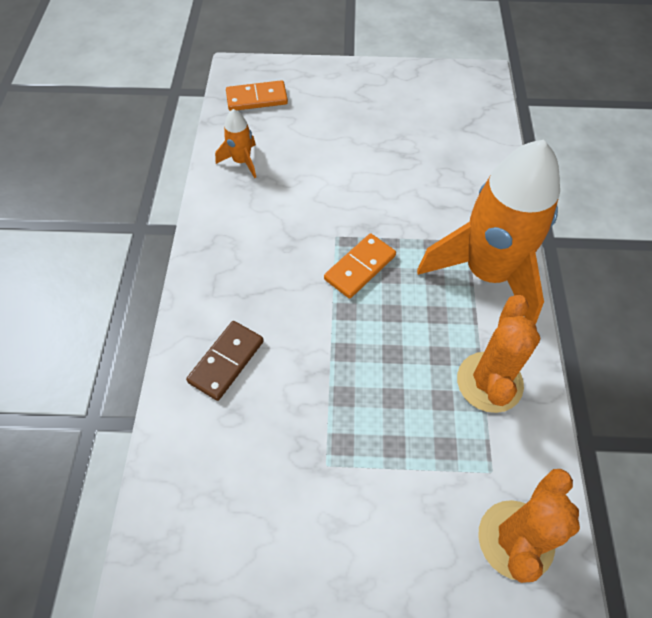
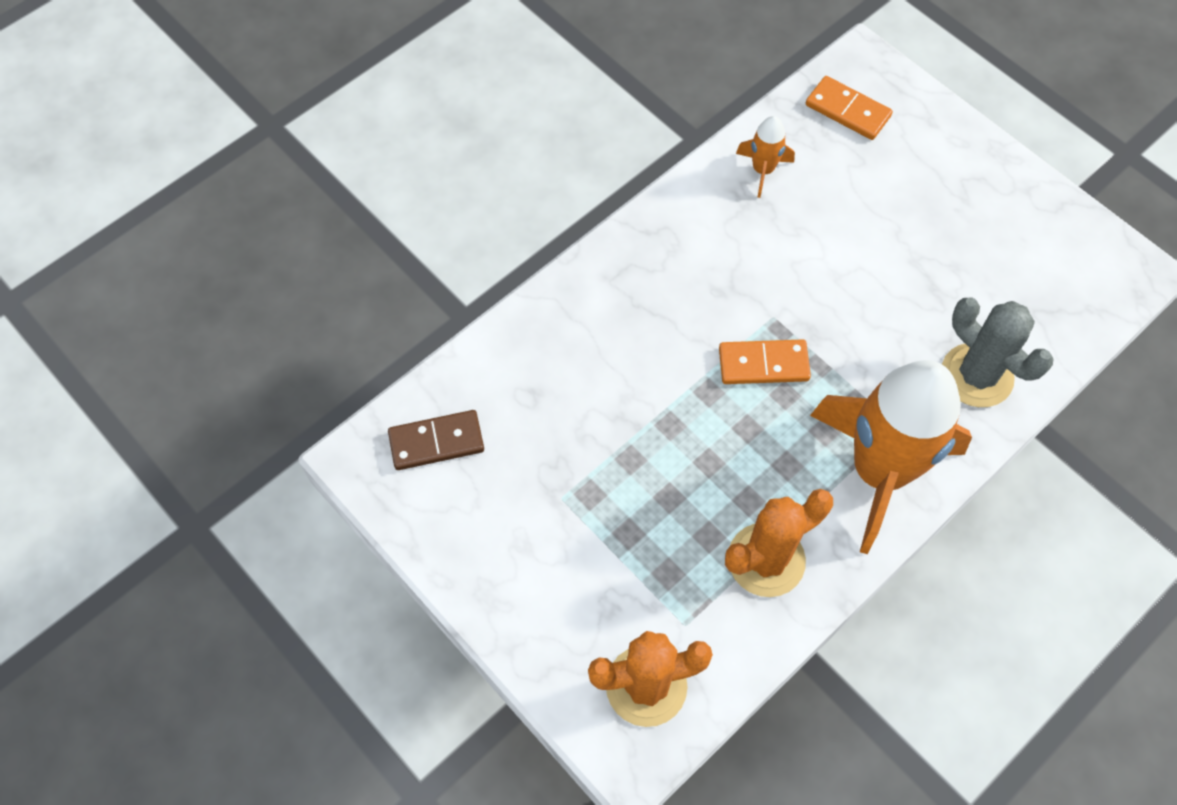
camera: 45 degrees right, 5 degrees up
brown domino [186,321,264,401] -> brown domino moved to [388,410,484,470]
none -> grey cactus [942,297,1054,407]

